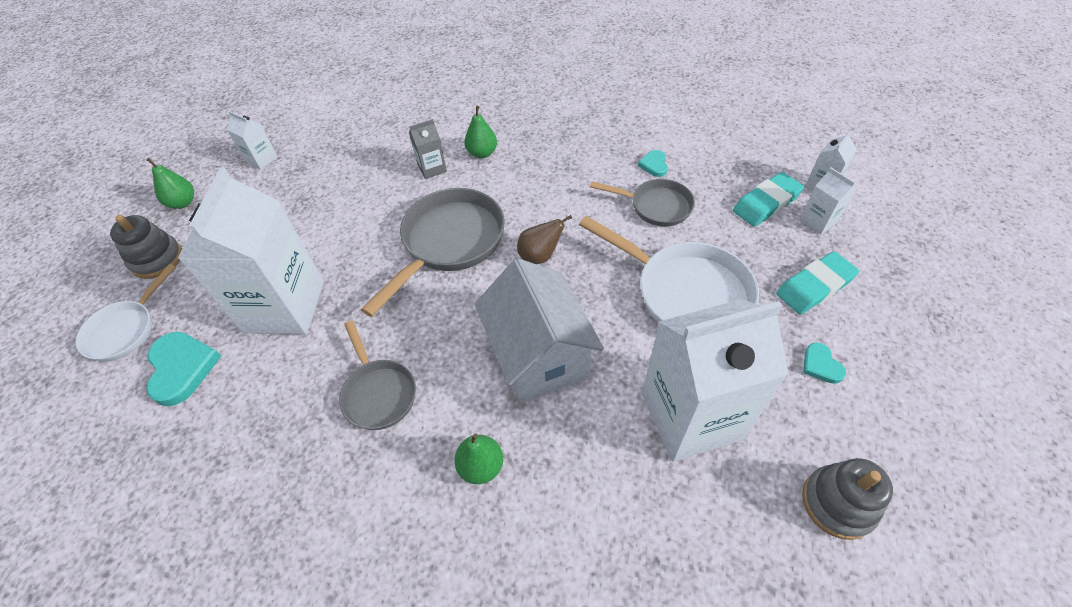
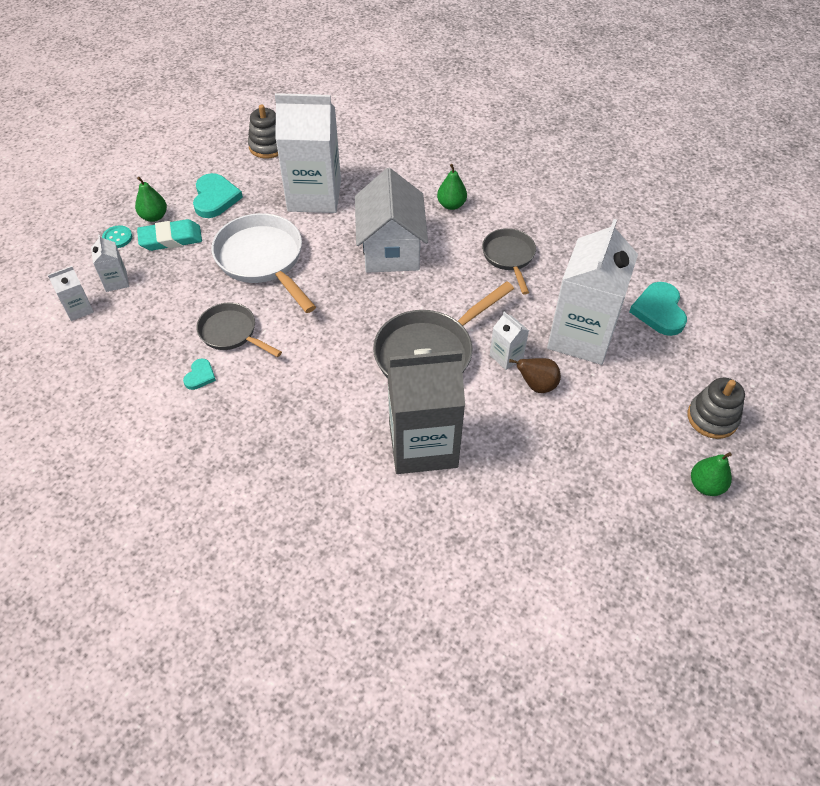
camera: 165 degrees left, 0 degrees up
white pan [76,264,176,362] -> none
white carton [227,111,278,170] -> white carton moved to [490,312,529,370]
grey carton [409,119,447,179] -> grey carton [387,349,465,474], size x2.34
green pear [464,106,497,158] -> green pear moved to [135,177,167,222]
brown pear [517,215,572,264] -> brown pear moved to [509,358,561,393]
turquoise eraser [733,172,804,227] -> none
turquoise heart [803,343,846,384] -> turquoise heart [193,173,243,218], size x1.87
none -> turquoise button [102,225,132,248]

